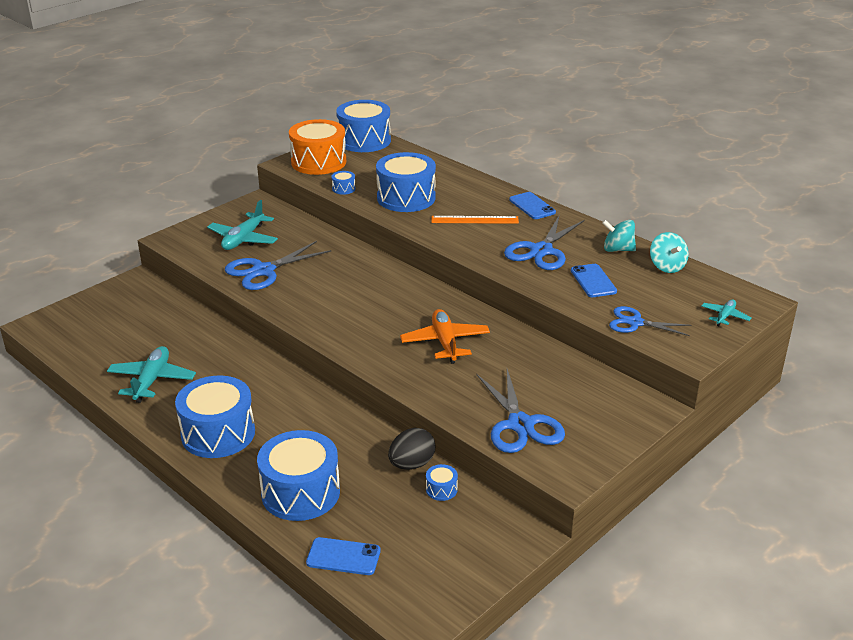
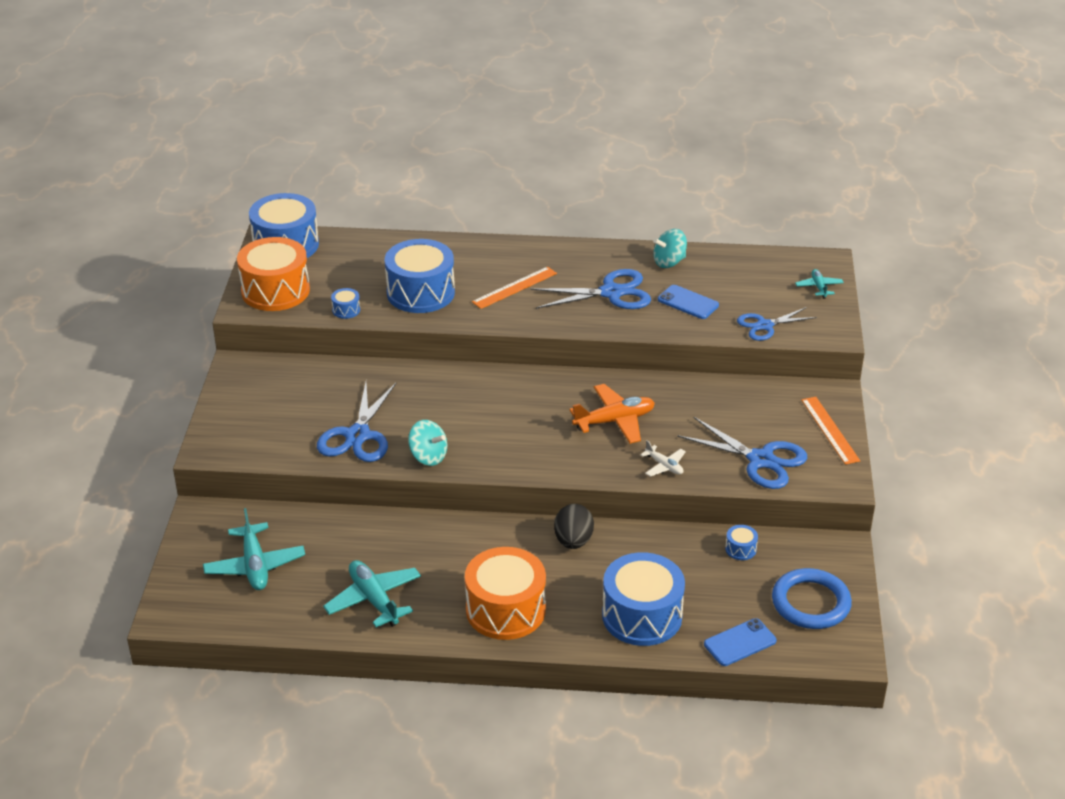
camera: 40 degrees left, 5 degrees up
blue drum [175,376,255,458] -> orange drum [465,547,546,640]
turquoise plane [207,200,278,250] -> turquoise plane moved to [203,508,305,590]
black egg [388,428,435,470] -> black egg moved to [554,504,594,549]
orange plane [400,309,490,364] -> orange plane turned 120 degrees clockwise [569,384,655,444]
blue scissors [504,216,585,270] -> blue scissors turned 90 degrees counterclockwise [531,269,651,309]
blue phone [509,192,556,219] -> none
turquoise spinning top [650,232,689,273] -> turquoise spinning top moved to [408,420,447,466]
none -> white plane [640,440,686,477]
none -> blue ring [772,568,852,629]
none -> orange ruler [802,397,860,465]

